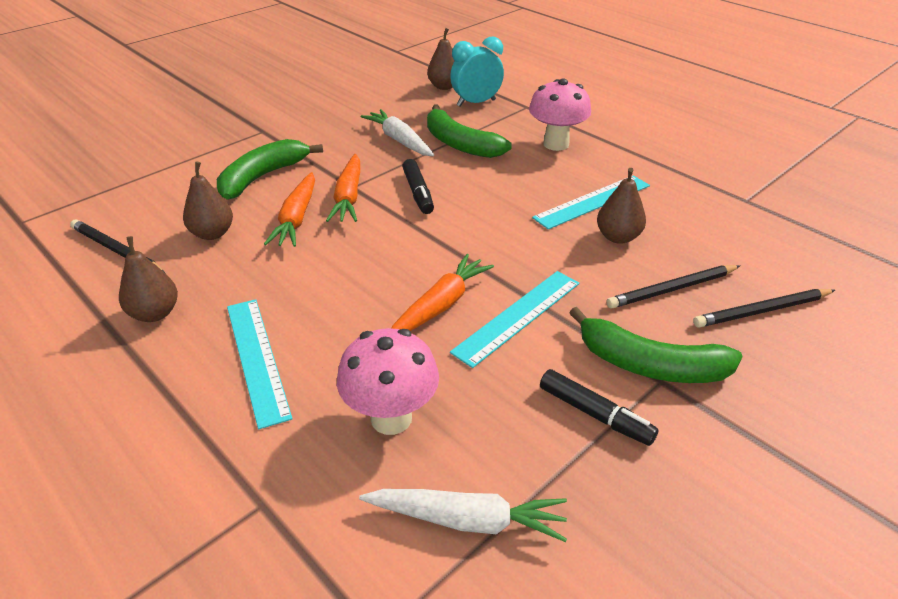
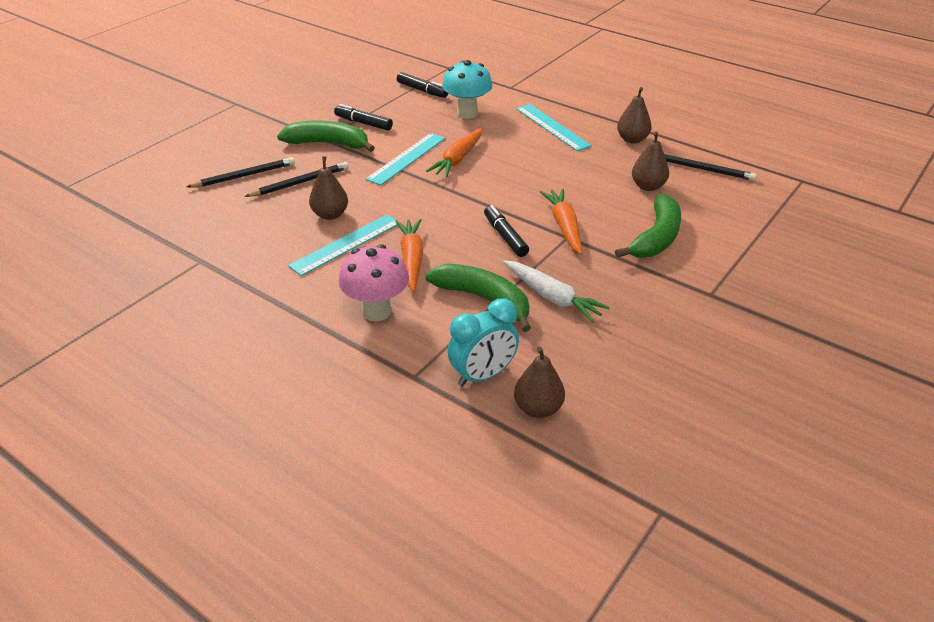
camera: 170 degrees right, 0 degrees up
orange carrot [264,172,315,247] -> orange carrot moved to [396,219,423,292]
pink mushroom [337,328,439,435] -> turquoise mushroom [442,60,492,119]
white carrot [359,489,567,542] -> black marker [397,72,448,98]

